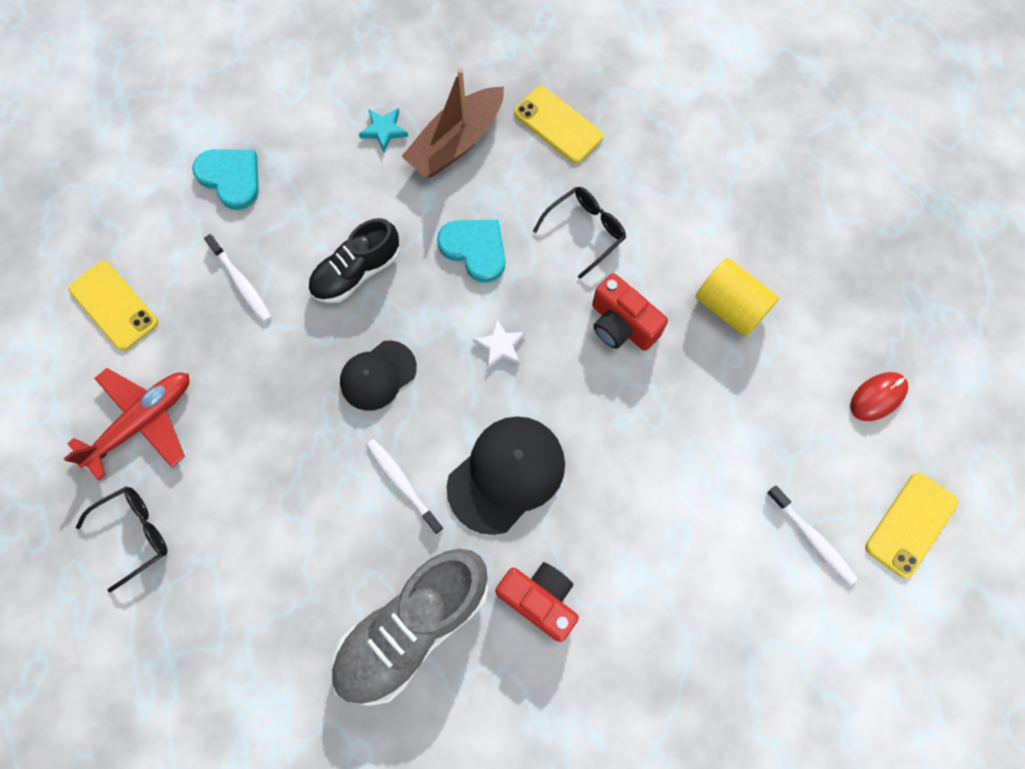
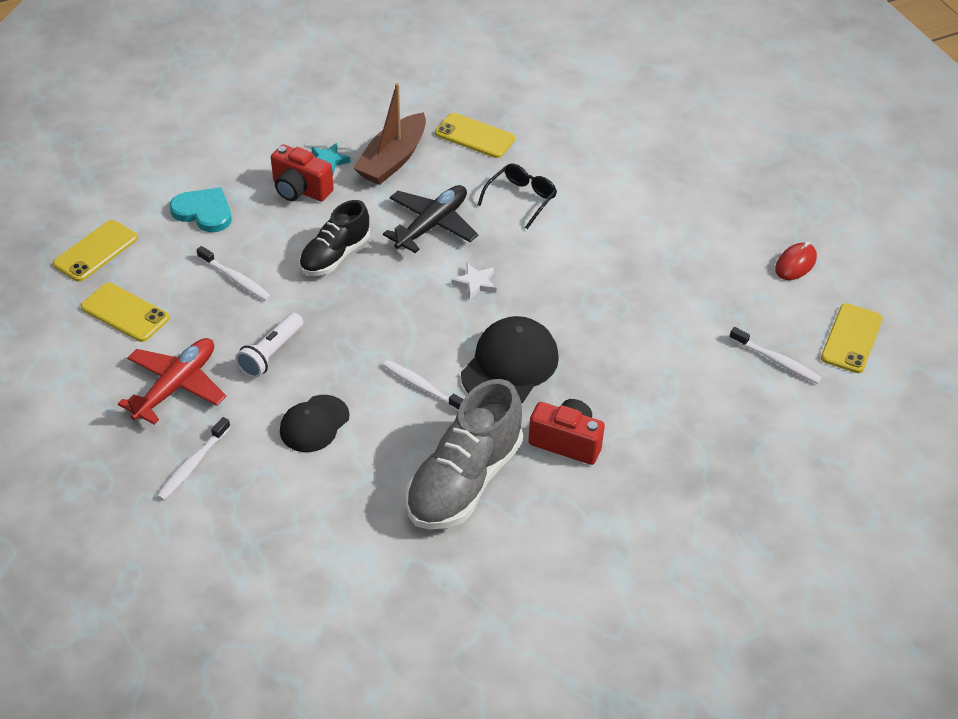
camera: 15 degrees left, 25 degrees down
black glasses [76,486,167,592] -> white toothbrush [157,417,230,501]
black cap [340,340,417,411] -> black cap moved to [280,395,349,452]
turquoise heart [437,220,505,283] -> black plane [383,185,478,253]
red camera [592,273,668,351] -> red camera moved to [271,145,334,201]
yellow cylinder [695,258,779,337] -> none
none -> yellow phone [53,220,138,282]
none -> white flashlight [235,313,303,378]

